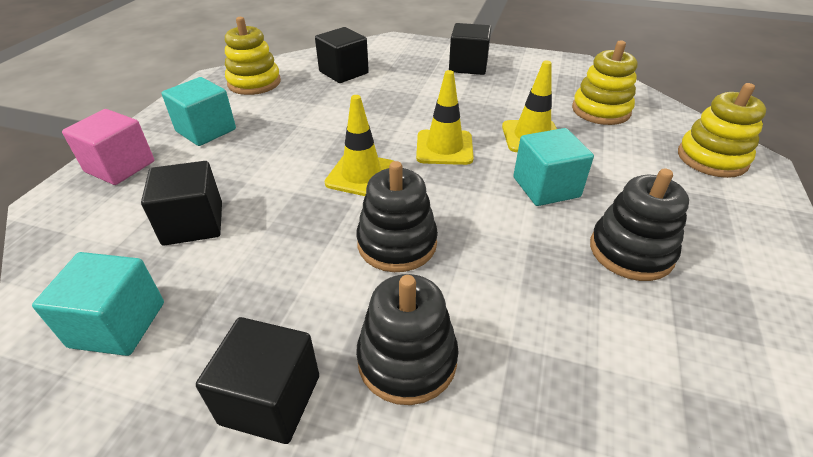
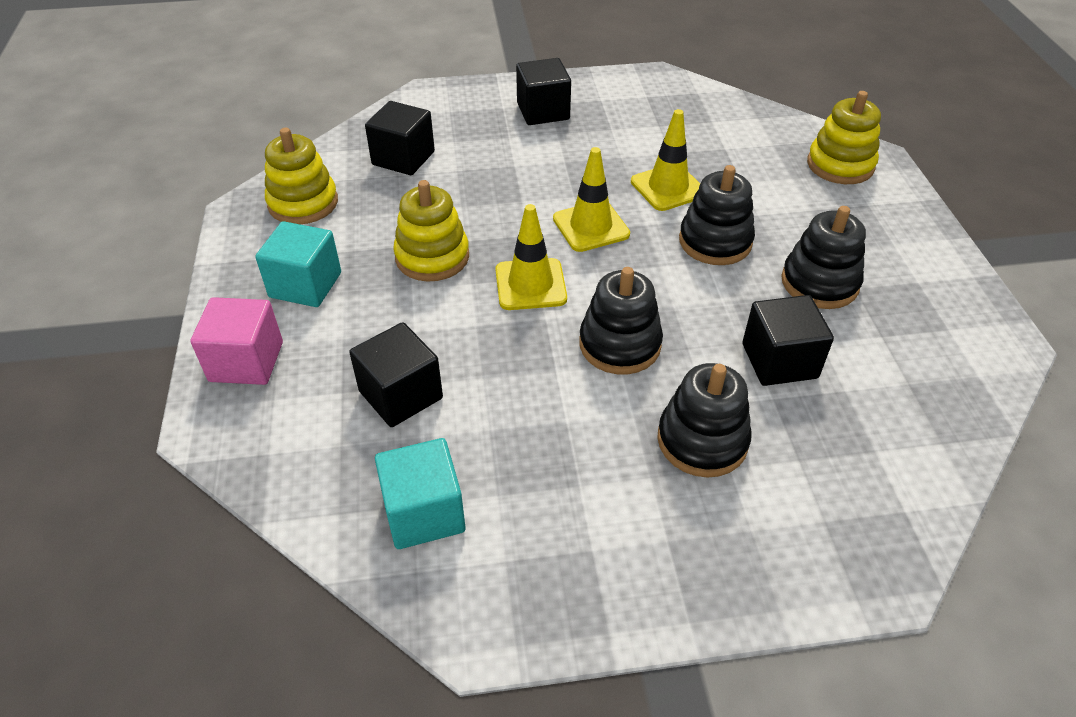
camera: 25 degrees left, 5 degrees up
black cube [196,317,319,444] -> black cube moved to [742,295,834,386]
turquoise cube [513,128,594,206] -> black stacking toy [679,165,755,265]
yellow stacking toy [572,41,638,125] -> yellow stacking toy moved to [393,180,469,282]

